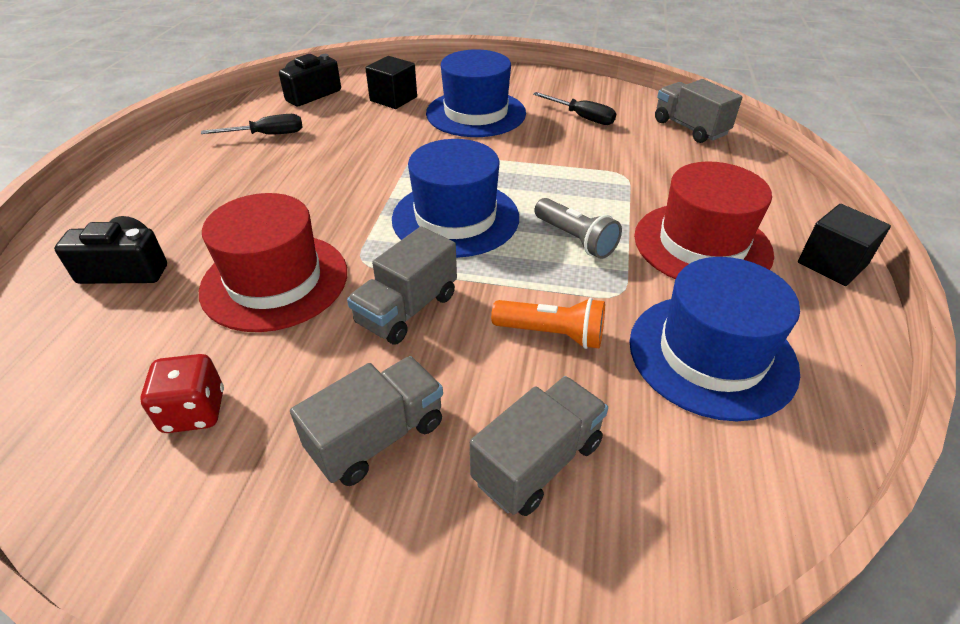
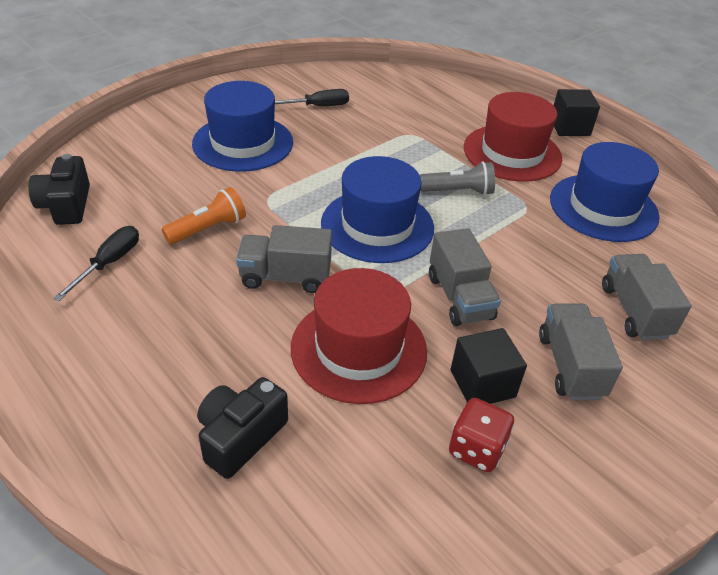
camera: 55 degrees left, 0 degrees up
black cube [365,56,417,109] -> black cube moved to [451,328,527,404]
orange flashlight [491,298,605,349] -> orange flashlight moved to [162,187,246,244]
grey truck [655,79,742,143] -> grey truck moved to [236,225,332,293]

